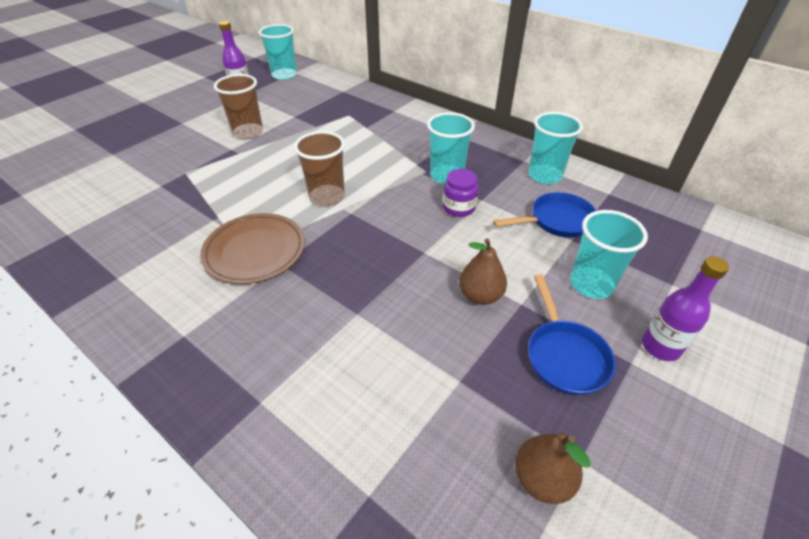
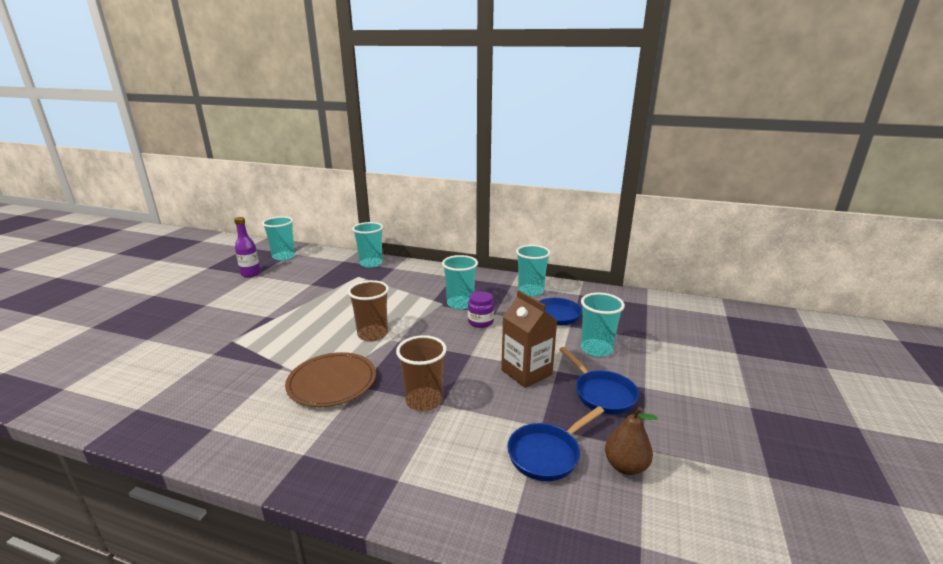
camera: 20 degrees left, 20 degrees down
brown cup [214,74,263,139] -> brown cup moved to [396,335,447,411]
brown pear [459,238,507,305] -> brown carton [501,290,557,388]
purple bottle [642,256,729,361] -> none
none -> turquoise cup [352,222,383,268]
none -> blue pan [507,406,604,481]

